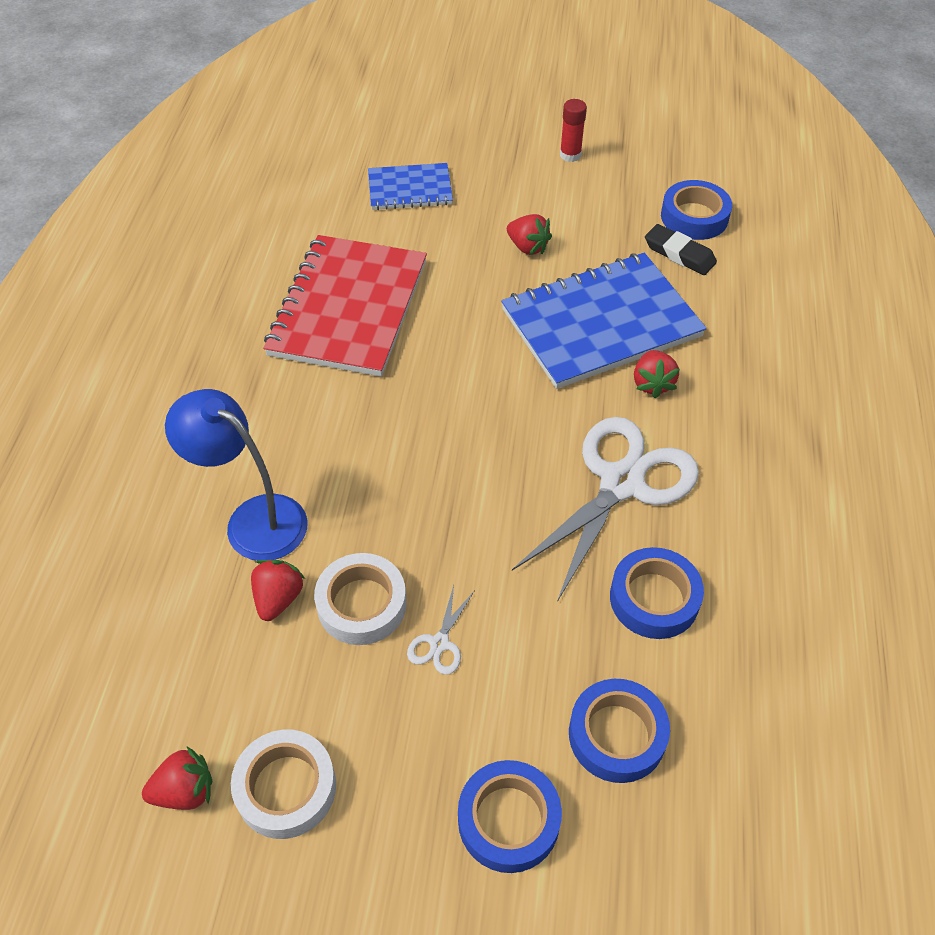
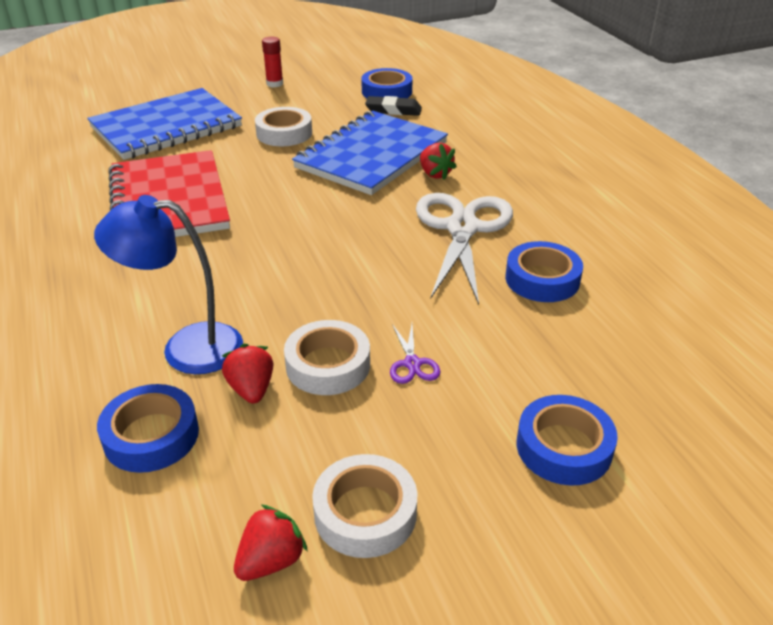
camera: 30 degrees left, 15 degrees down
blue notebook [368,163,453,210] -> blue notebook [87,88,242,160], size x1.85
white scissors [407,585,475,675] -> purple scissors [390,324,441,384]
red strawberry [507,214,552,255] -> white tape [255,107,312,146]
blue tape [569,679,670,783] -> blue tape moved to [97,384,199,473]

